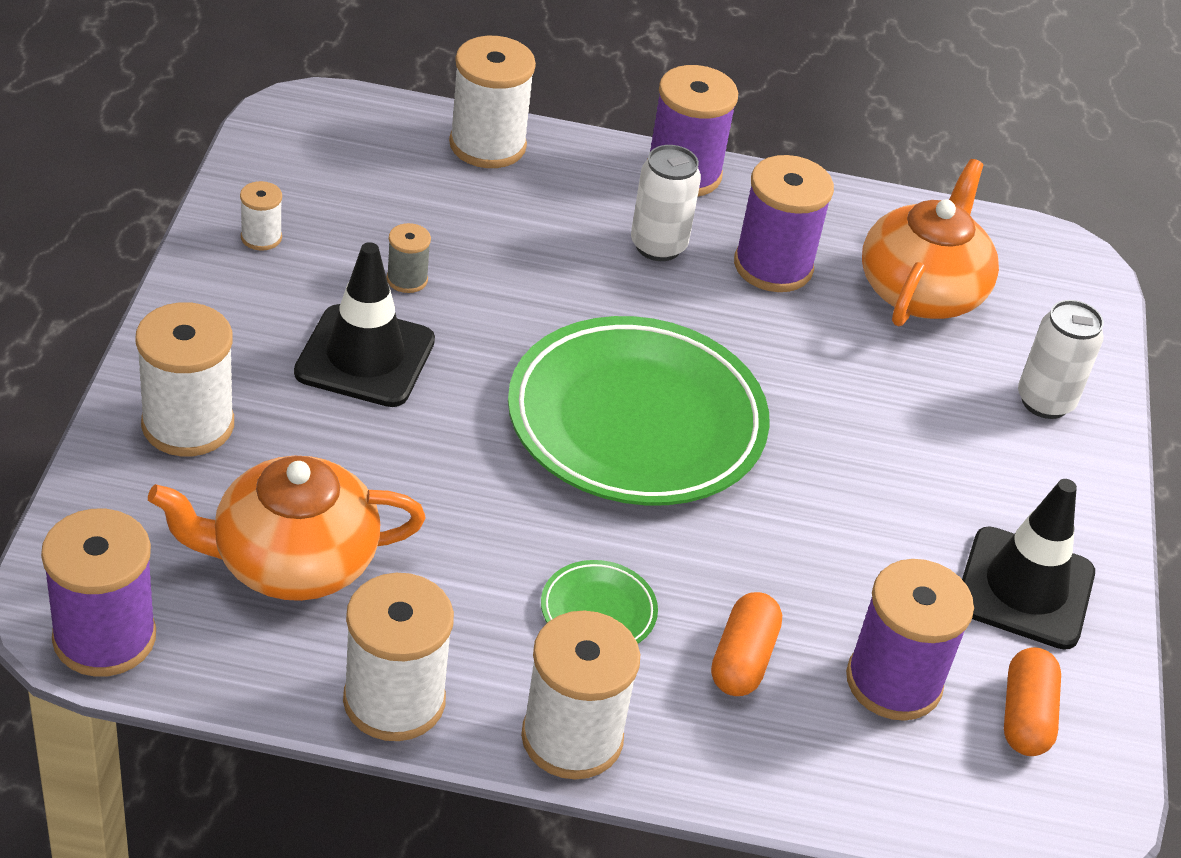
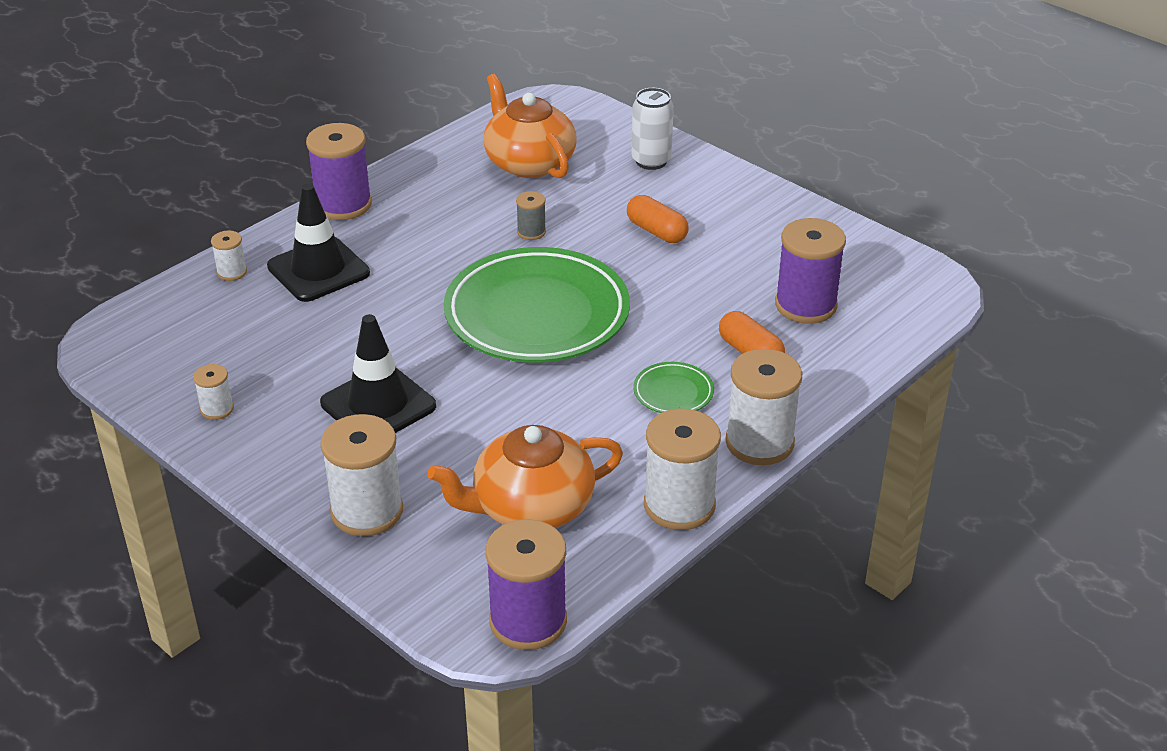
camera: 50 degrees left, 5 degrees down
orange teapot [148,456,426,601] -> orange teapot turned 45 degrees clockwise [427,425,623,528]
grey spool [387,223,431,293] -> grey spool moved to [516,191,546,240]
white spool [449,36,536,168] -> white spool [211,231,247,281], size x0.49
white can [631,145,701,261] -> none
purple spool [734,155,834,292] -> none
black traffic cone [962,479,1095,650] -> black traffic cone moved to [267,184,370,302]
orange capsule [1004,647,1061,756] -> orange capsule moved to [627,195,689,243]

